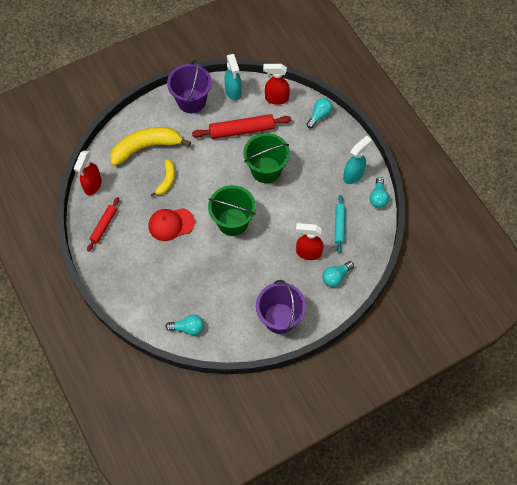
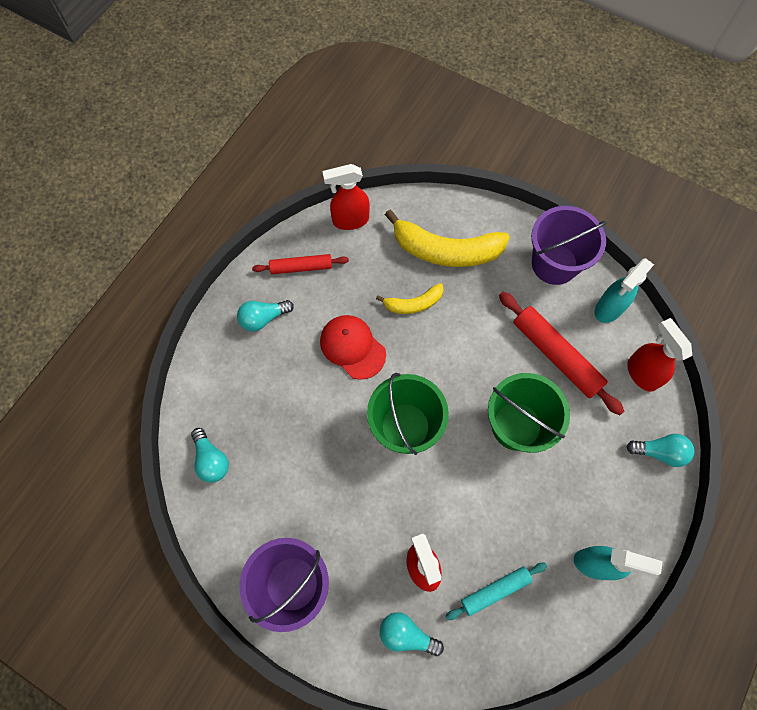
camera: 60 degrees right, 5 degrees up
yellow banana [110,127,191,166] -> yellow banana turned 150 degrees clockwise [385,210,510,267]
turquoise light bulb [369,177,389,208] -> turquoise light bulb moved to [237,300,294,332]

